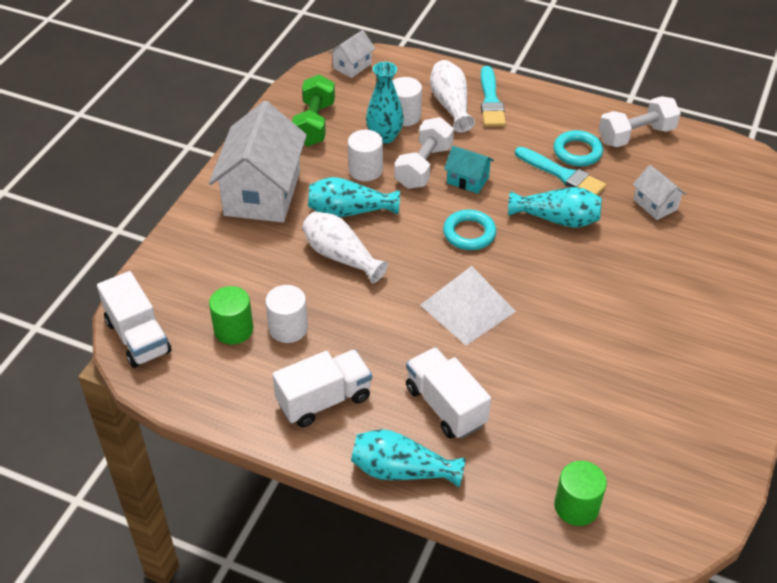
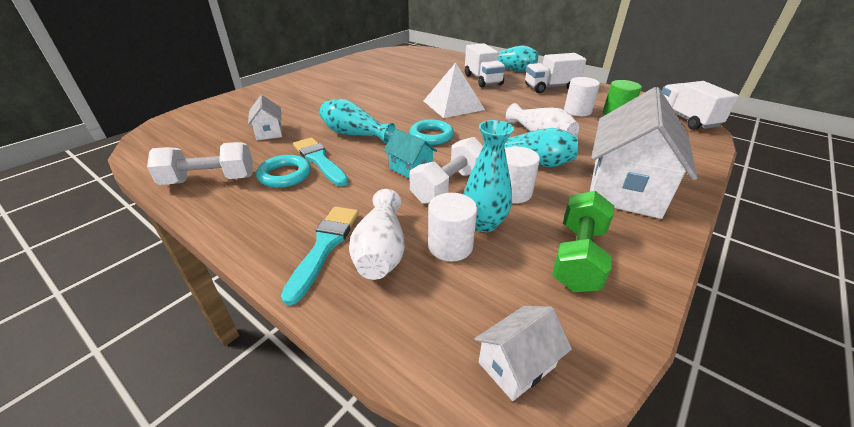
camera: 165 degrees left, 10 degrees down
green cylinder [554,461,607,526] -> none

